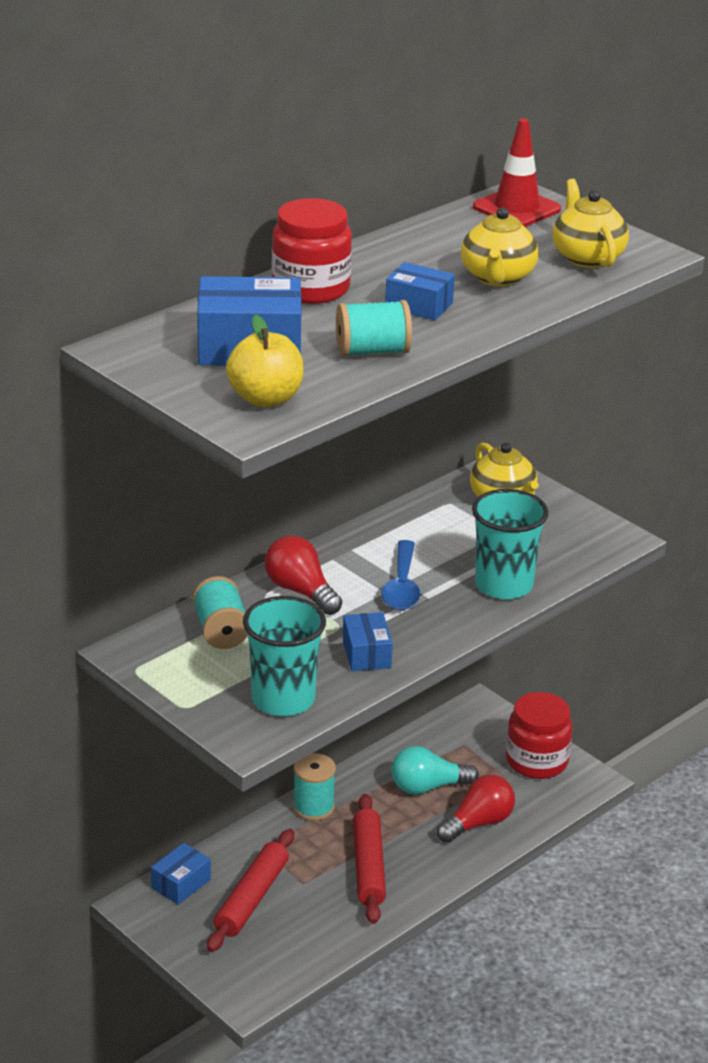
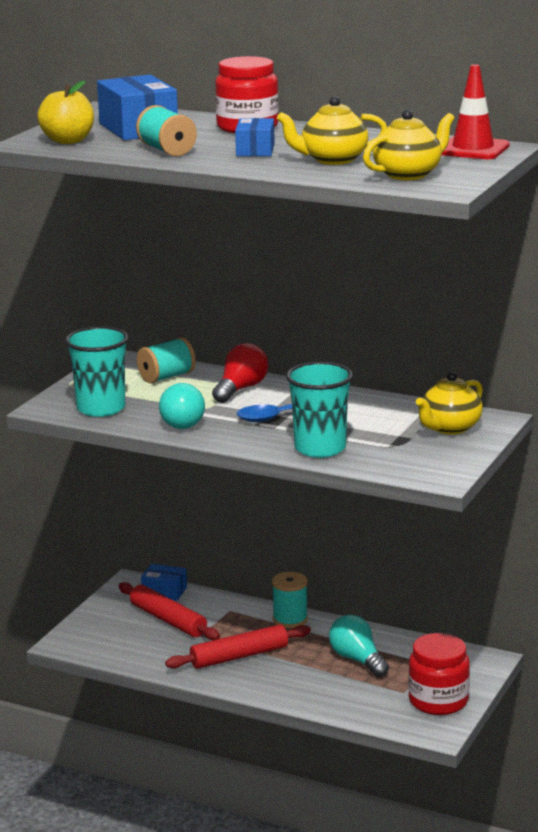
camera: 70 degrees right, 10 degrees down
red rolling pin [207,829,294,952] -> red rolling pin turned 45 degrees clockwise [119,582,220,640]
blue box [343,612,393,671] -> turquoise light bulb [159,383,205,429]
red light bulb [437,775,515,843] -> none

